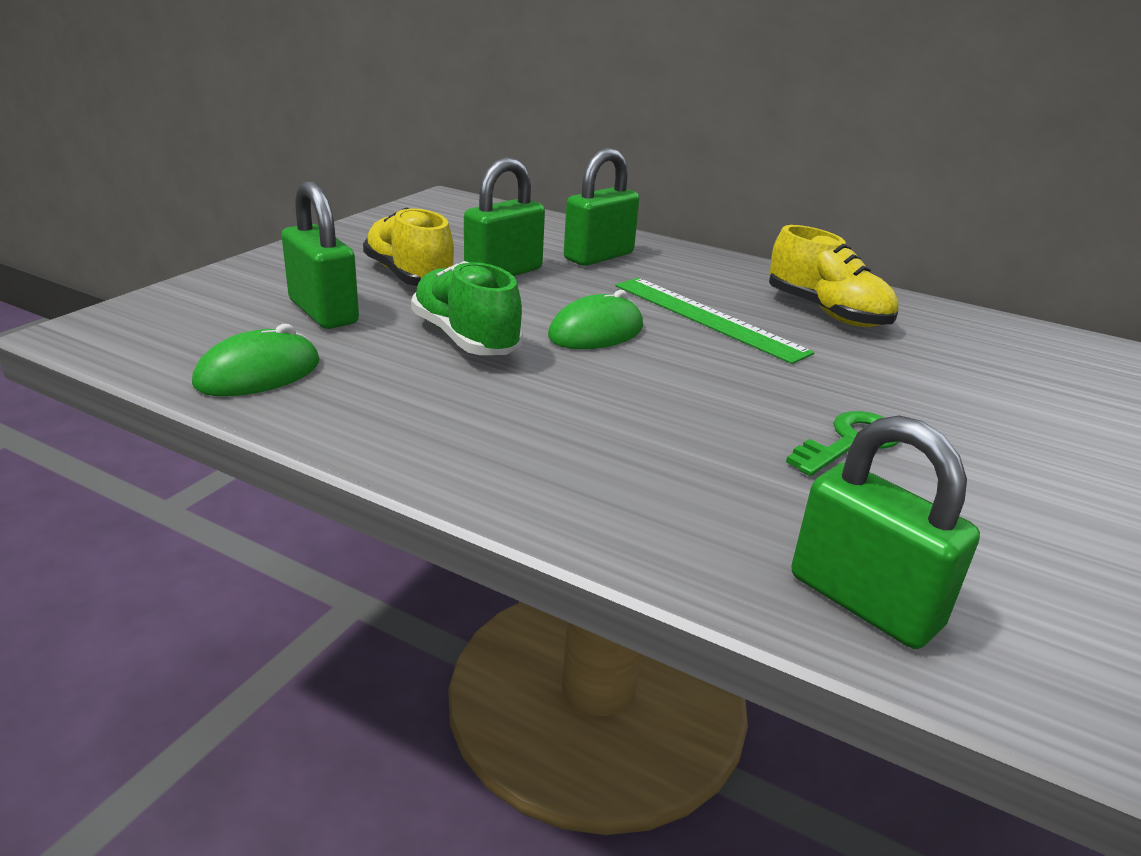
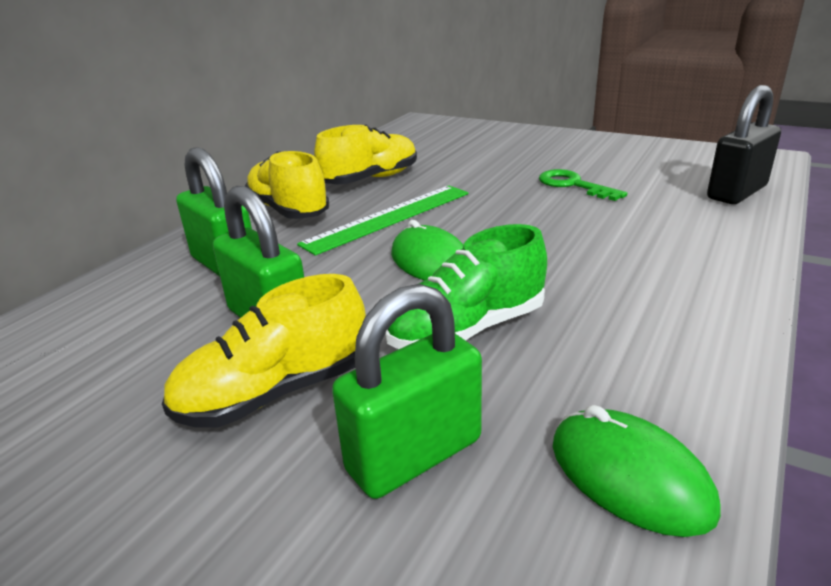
camera: 85 degrees left, 0 degrees up
green padlock [791,415,980,649] -> black padlock [707,85,781,204]
none -> yellow shoe [245,151,329,219]

